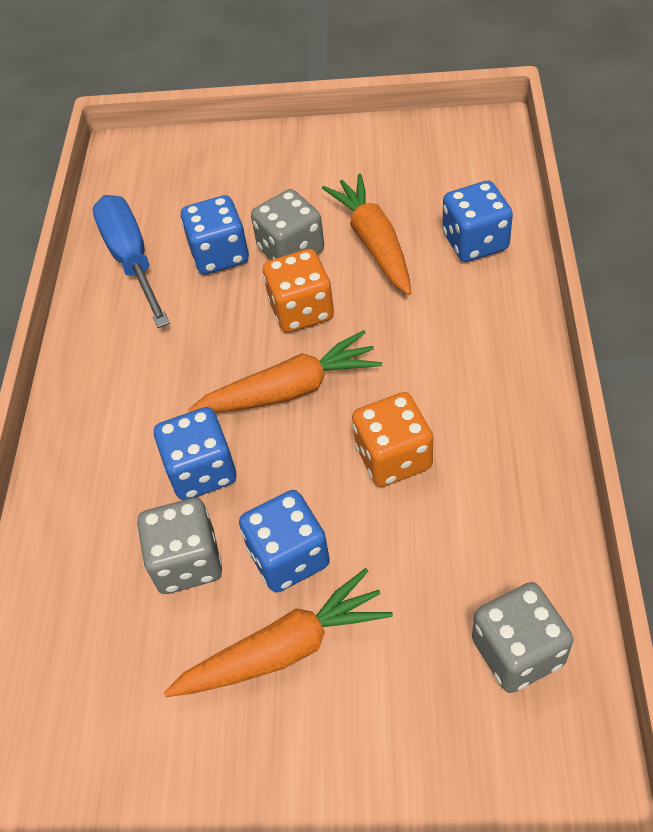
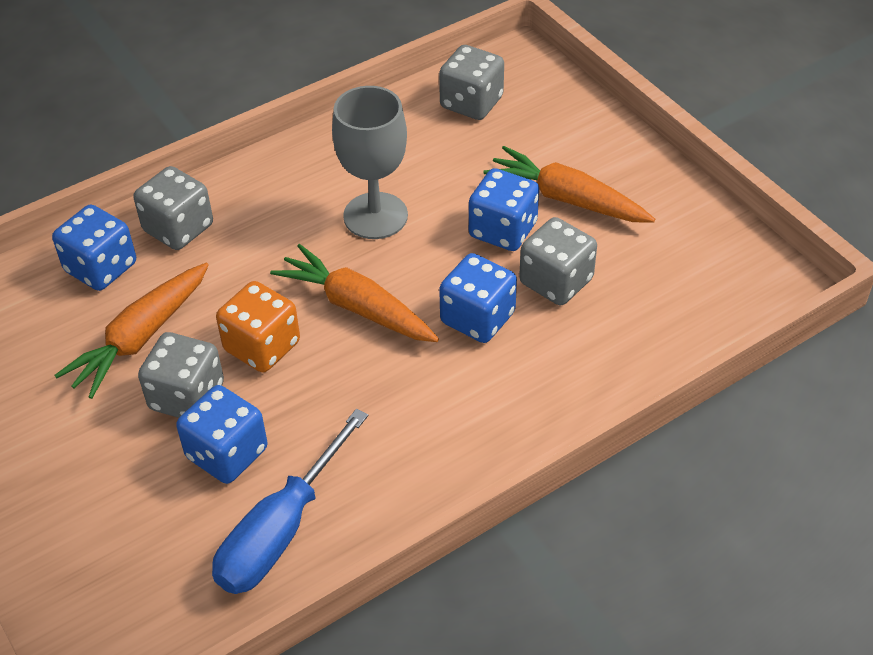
camera: 130 degrees left, 5 degrees down
orange dice [352,392,433,487] -> grey goblet [332,86,408,239]
none -> grey dice [133,166,213,250]

